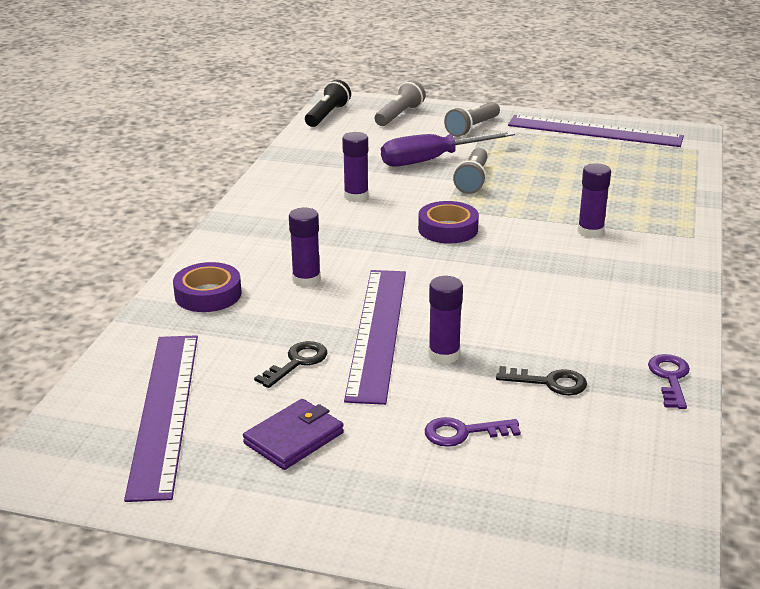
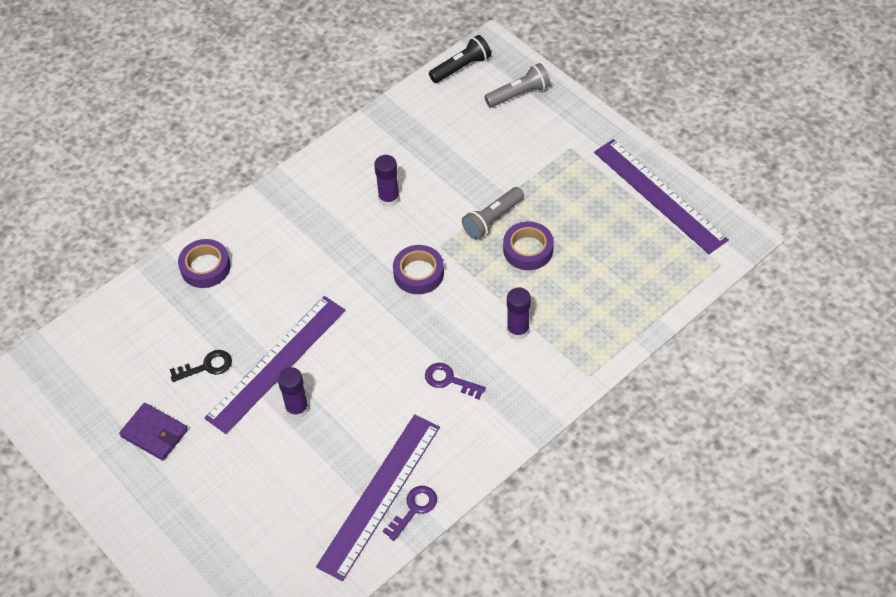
camera: 35 degrees right, 25 degrees up
purple ruler [124,335,198,502] -> purple ruler moved to [316,414,440,581]
purple wallet [243,399,344,470] -> purple wallet turned 45 degrees clockwise [119,403,188,461]
purple glue stick [289,208,321,287] -> none
purple screwdriver [381,131,515,167] -> none
purple key [425,417,521,447] -> purple key moved to [425,363,486,399]
grey flashlight [444,102,500,137] -> none
black key [496,366,587,395] -> none
none -> purple tape [503,222,554,270]

